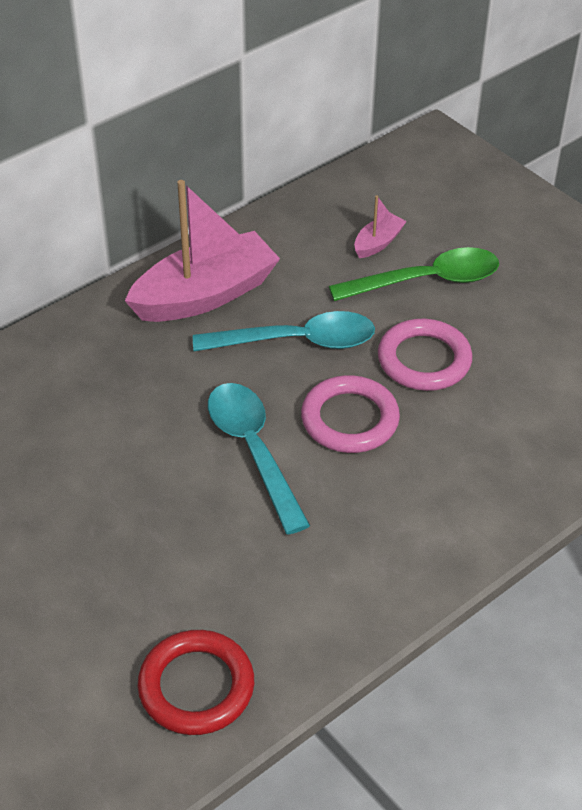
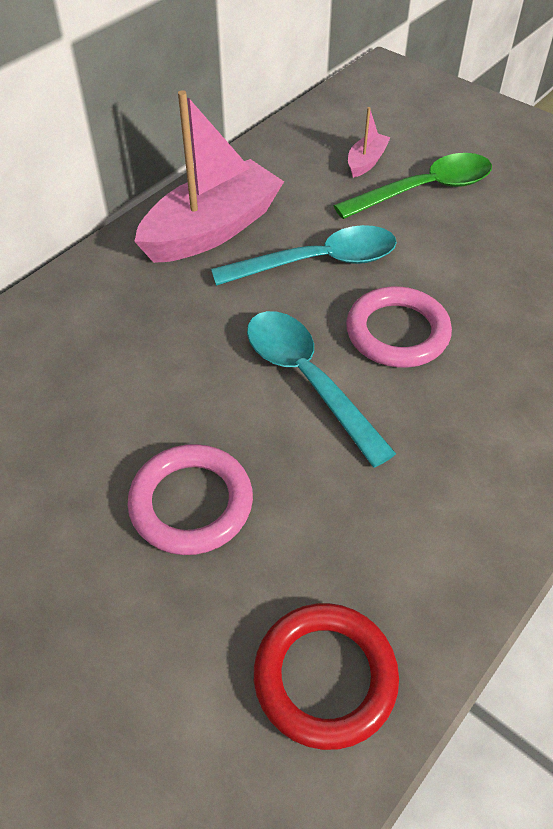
camera: 10 degrees left, 5 degrees up
pink ring [378,319,473,391] -> pink ring moved to [128,444,253,555]

